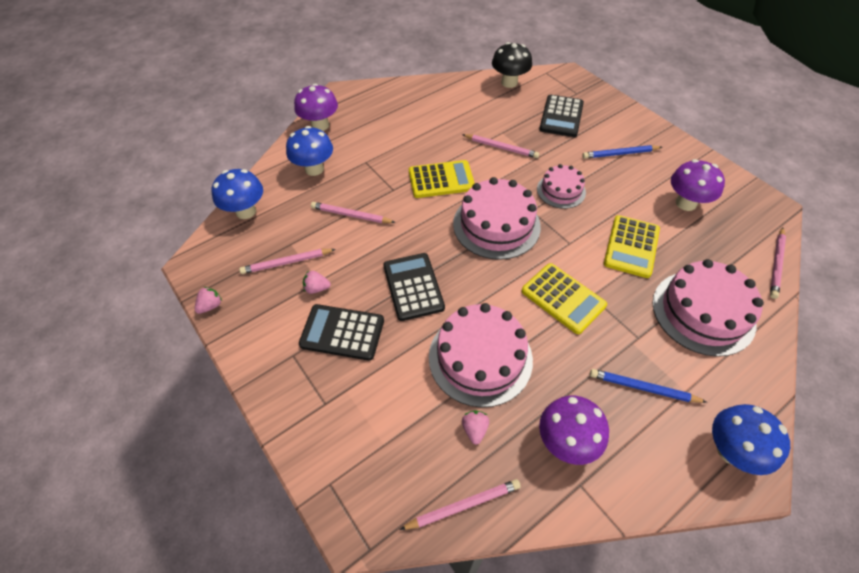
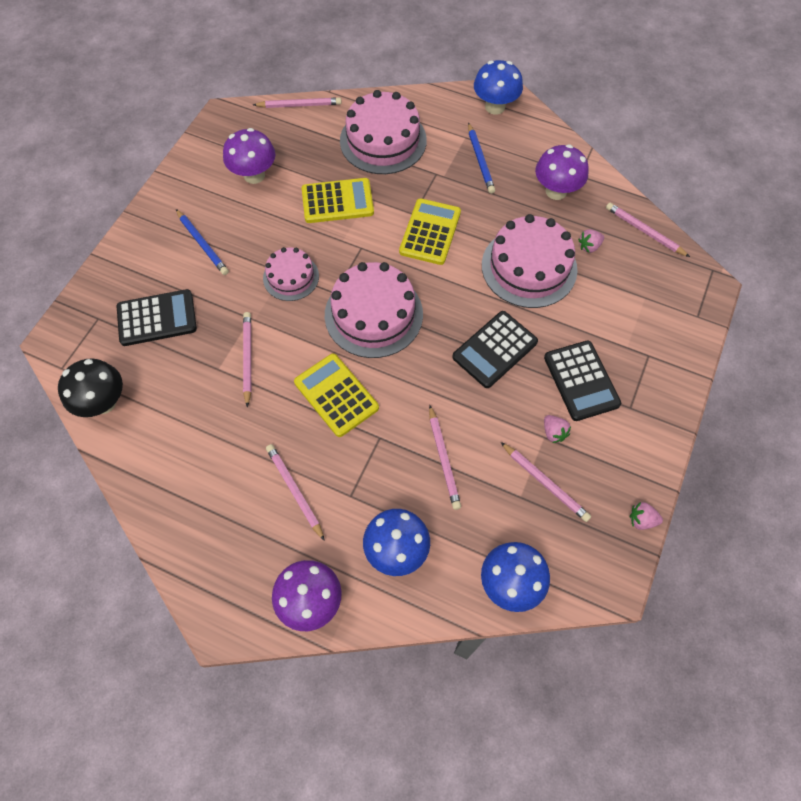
camera: 120 degrees left, 10 degrees up
none -> pink pencil [266,444,325,541]

